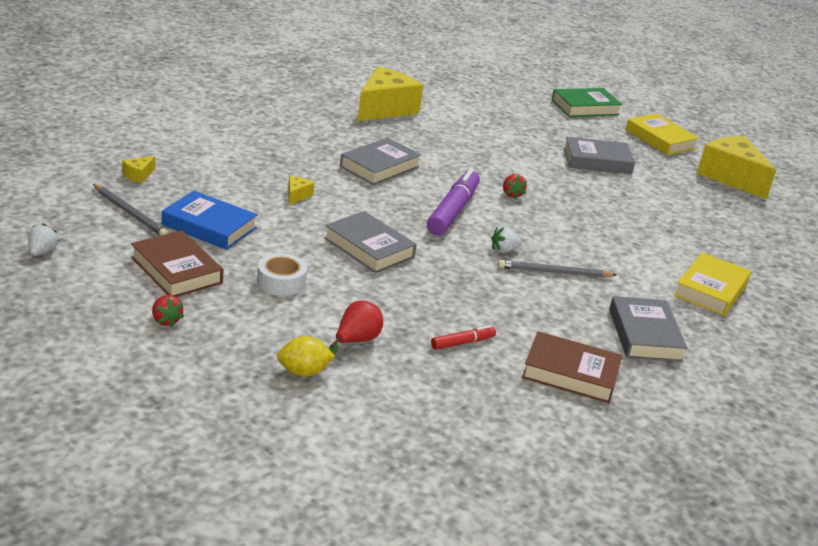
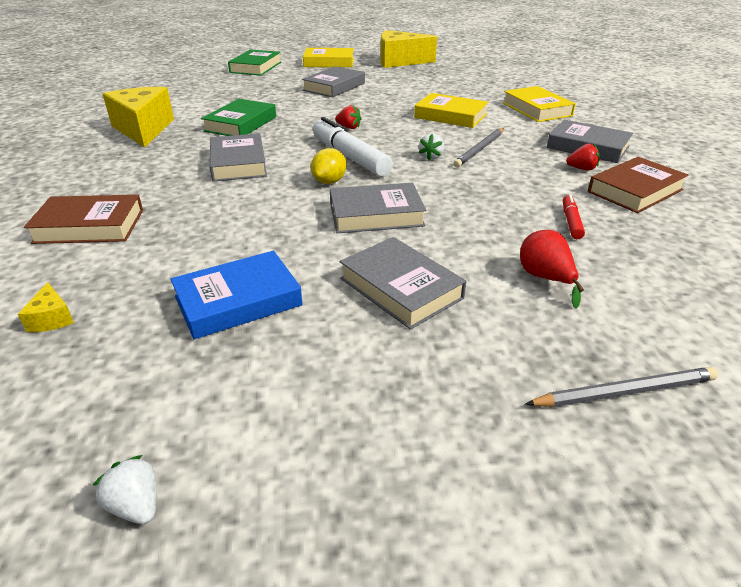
camera: 50 degrees left, 5 degrees up
grey pencil [93,184,168,236] -> grey pencil moved to [525,367,719,407]
brown book [131,230,224,297] -> brown book moved to [24,195,143,244]
red strawberry [152,295,184,327] -> red strawberry moved to [566,144,599,170]
white tape [257,253,307,296] -> grey book [340,237,466,330]
yellow lemon [277,336,335,377] -> yellow lemon moved to [311,148,347,184]
yellow cheese [288,176,315,205] -> none
purple marker [427,169,480,235] -> white marker [313,117,393,177]
none -> green book [201,99,276,136]
none -> yellow book [414,93,488,128]

